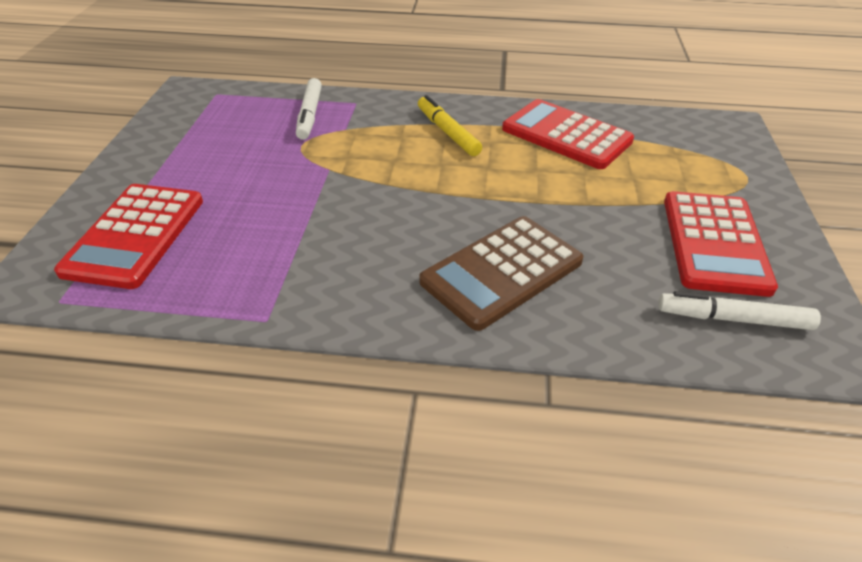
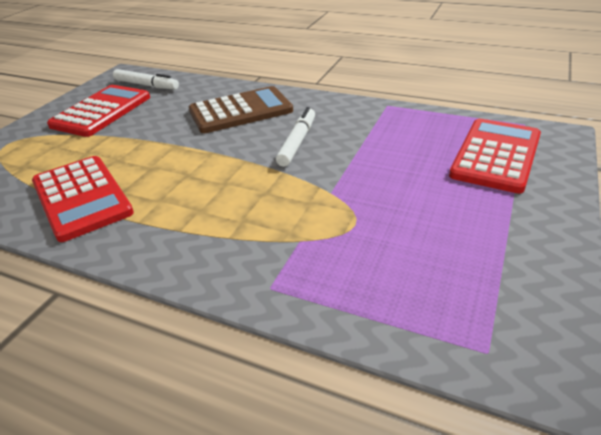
camera: 160 degrees left, 5 degrees down
white marker [296,78,322,140] -> white marker moved to [276,107,315,167]
yellow marker [418,95,482,156] -> none

